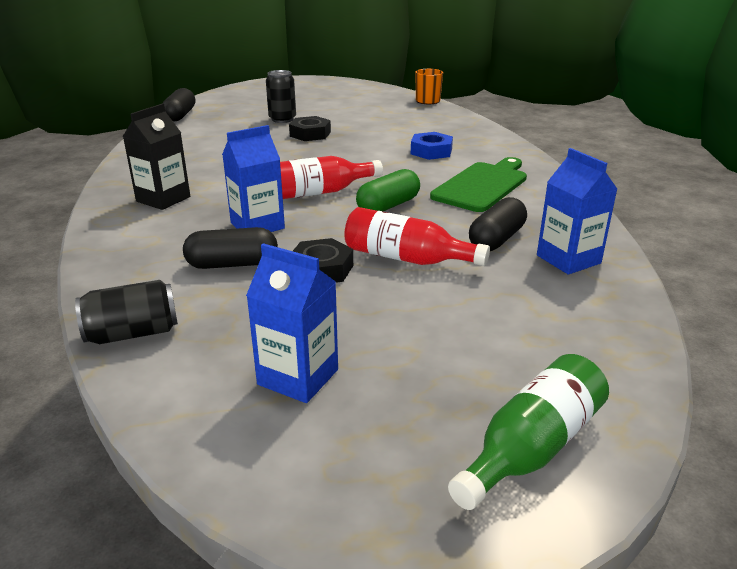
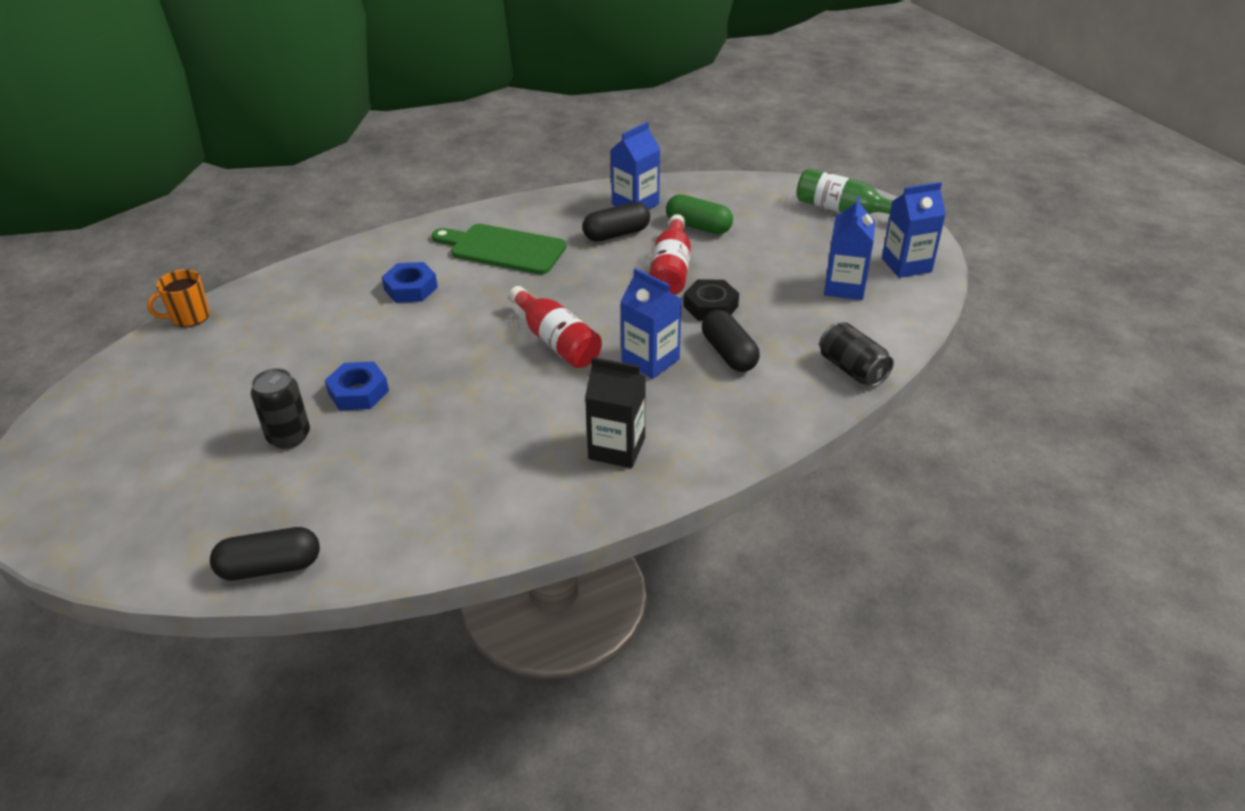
camera: 105 degrees left, 10 degrees up
black nut [289,116,331,141] -> blue nut [325,361,389,410]
green capsule [356,169,420,211] -> green capsule moved to [666,194,733,234]
black capsule [469,197,527,251] -> black capsule turned 45 degrees counterclockwise [583,202,650,242]
none -> blue carton [882,182,946,278]

